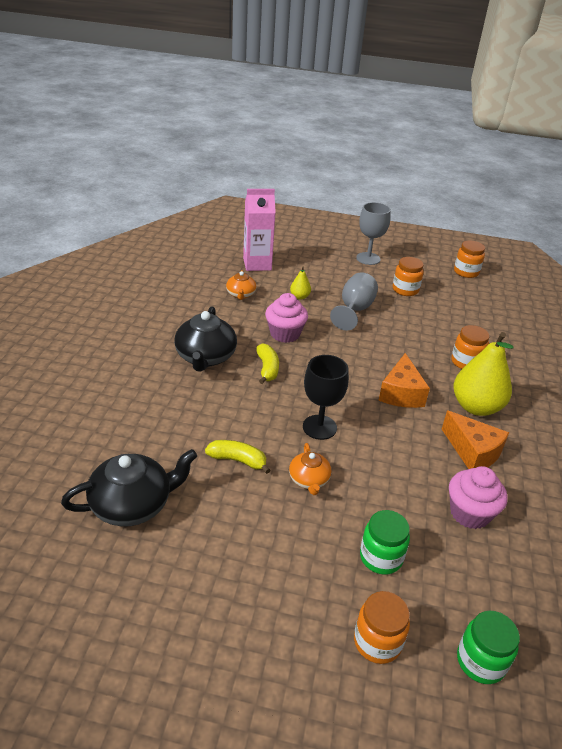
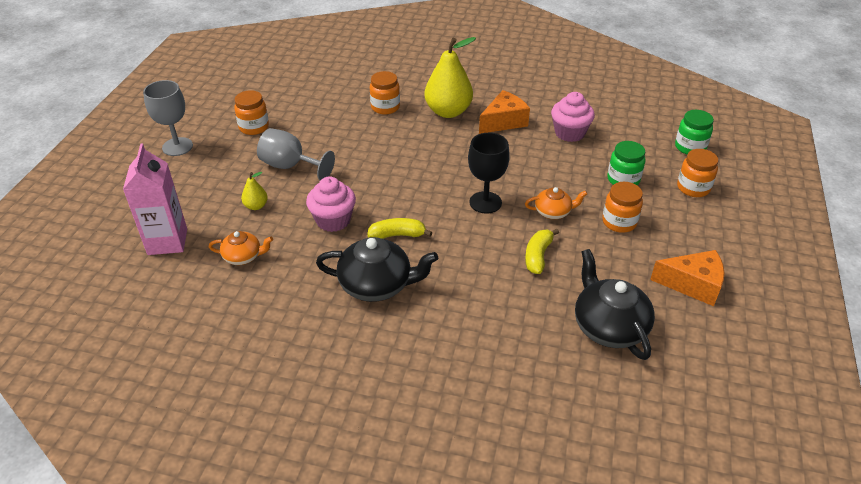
camera: 85 degrees left, 5 degrees up
orange cheese [378,353,430,408] -> orange cheese moved to [650,250,724,306]
orange jar [454,241,485,278] -> orange jar moved to [602,182,643,233]

